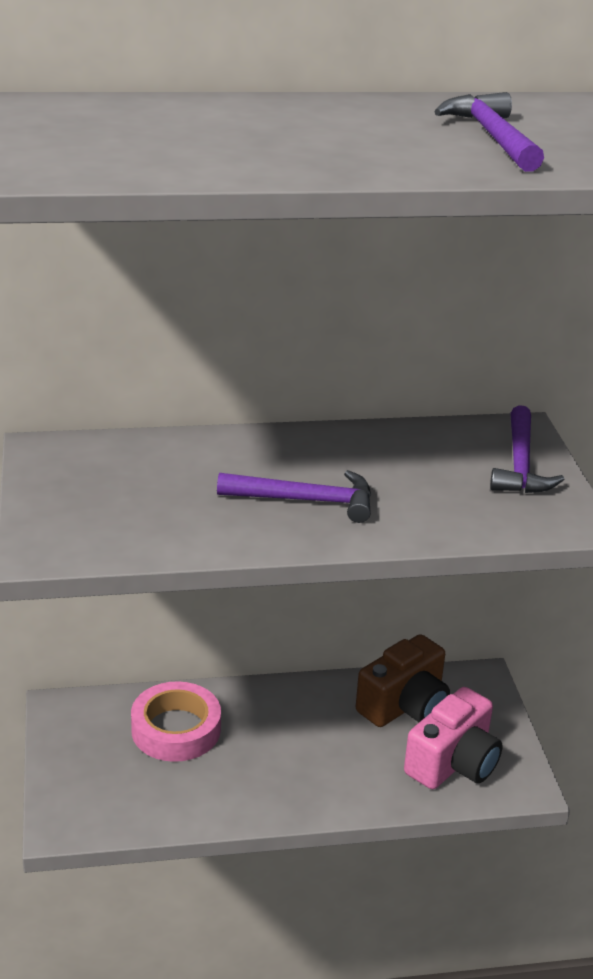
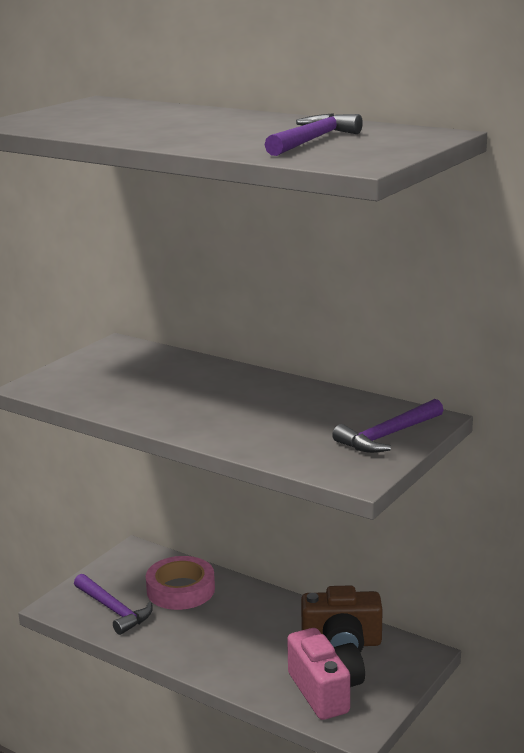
camera: 45 degrees right, 10 degrees down
purple hammer [217,470,371,523] -> purple hammer moved to [74,574,153,635]
pink camera [404,687,503,789] -> pink camera turned 105 degrees counterclockwise [287,628,365,720]

